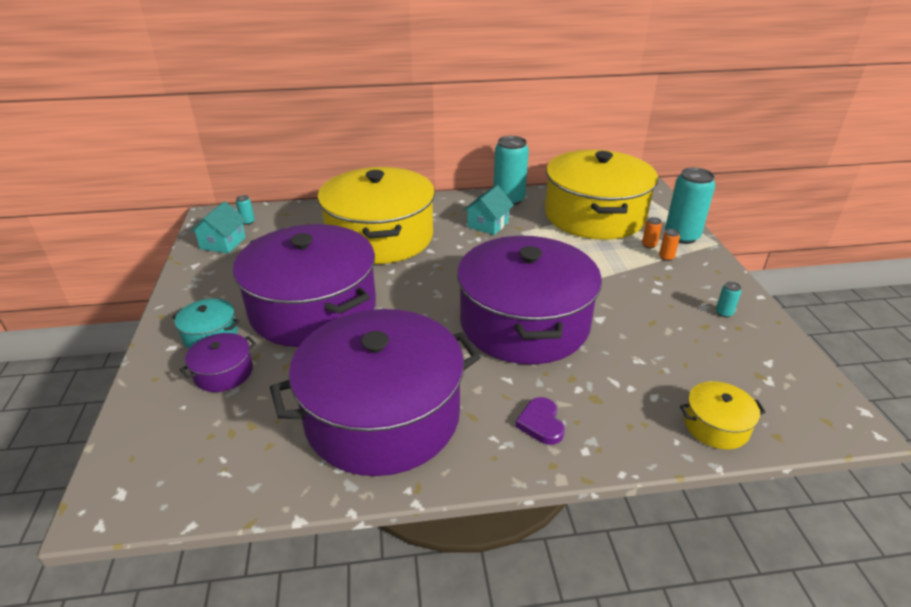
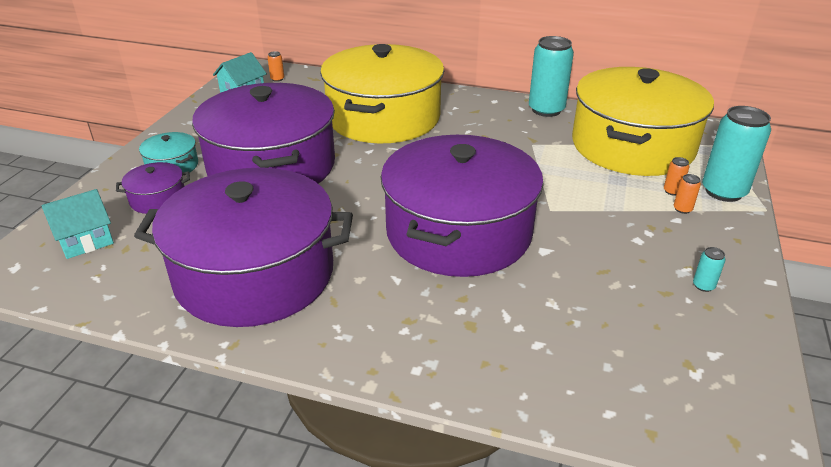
camera: 25 degrees right, 0 degrees up
turquoise can [236,195,255,225] -> orange can [267,51,284,82]
turquoise house [463,185,514,235] -> turquoise house moved to [41,189,114,259]
purple heart [515,397,565,445] -> none
yellow pot [680,381,766,450] -> none

